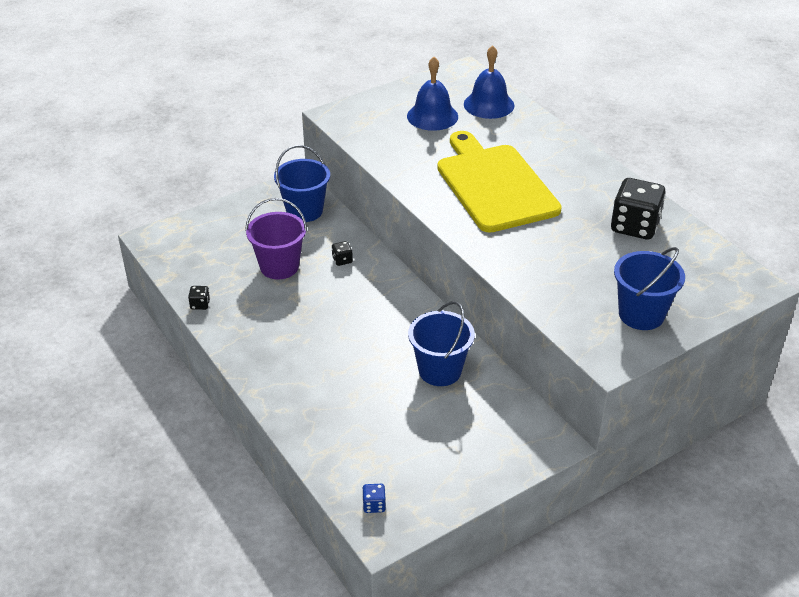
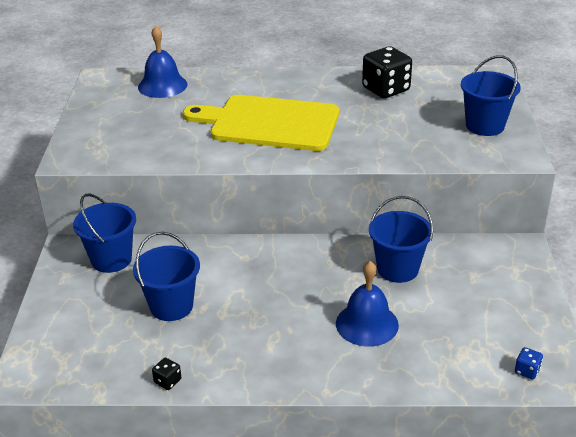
camera: 55 degrees left, 5 degrees down
purple bucket [245,198,307,280] -> blue bucket [133,232,200,321]
black dice [332,241,353,266] -> none
blue bell [407,57,458,131] -> blue bell moved to [336,261,399,347]

